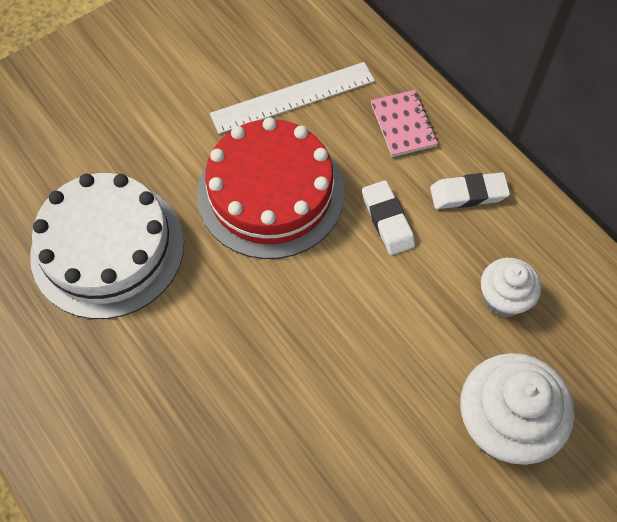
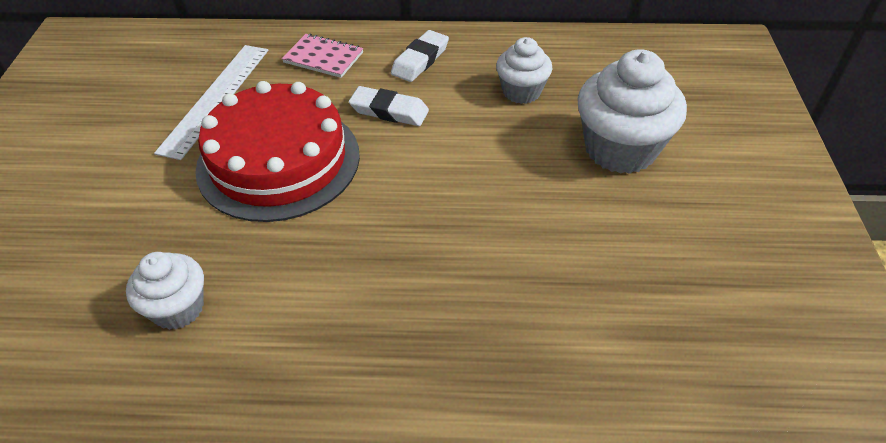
camera: 50 degrees left, 15 degrees down
white cake [30,173,184,319] -> white cupcake [126,252,204,330]

